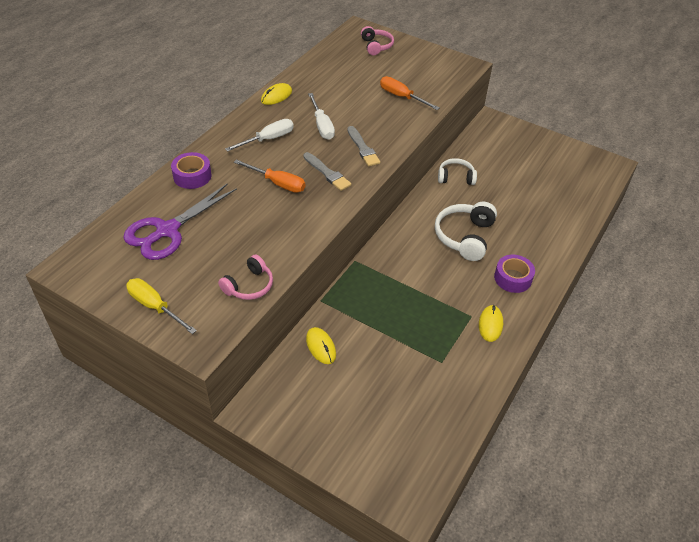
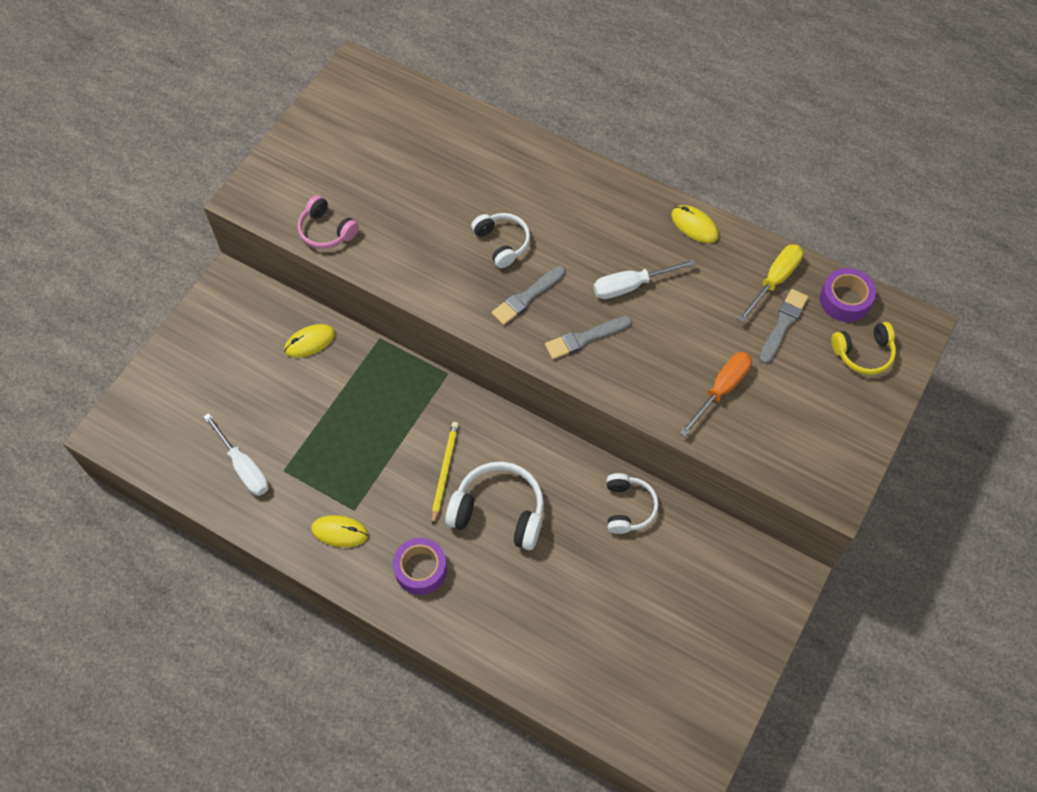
camera: 90 degrees right, 15 degrees up
purple scissors [123,183,237,260] -> none
yellow screwdriver [126,278,197,334] -> yellow screwdriver moved to [737,244,803,323]
purple tape [171,152,211,189] -> purple tape moved to [820,268,876,322]
white screwdriver [225,119,294,152] -> white screwdriver moved to [203,413,269,496]
orange screwdriver [234,159,305,193] -> white headphones [471,213,530,268]
pink headphones [361,26,394,55] -> yellow headphones [831,322,896,375]
none -> yellow pencil [432,422,459,526]
none -> grey brush [759,289,808,364]

